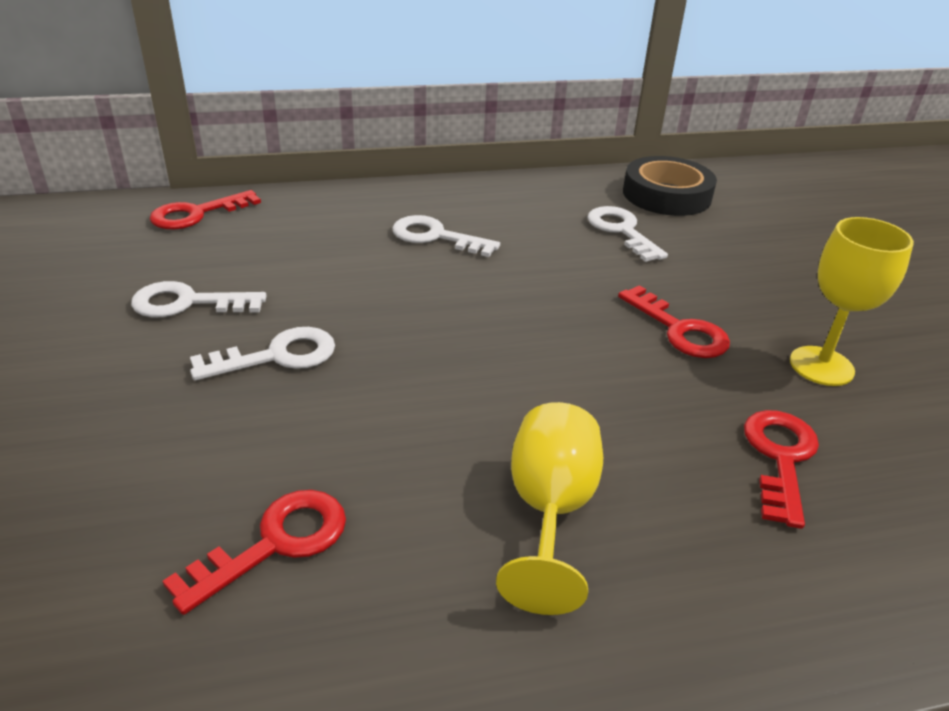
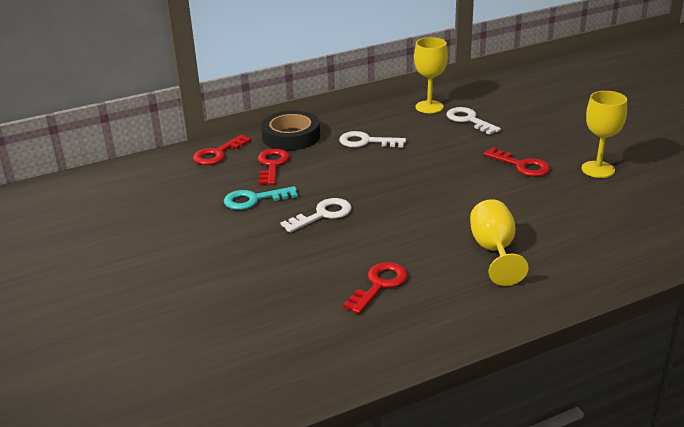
camera: 10 degrees left, 5 degrees down
white key [131,281,267,317] -> turquoise key [224,186,298,210]
black tape [623,156,717,216] -> black tape moved to [261,111,320,151]
red key [744,410,819,529] -> red key moved to [258,149,290,185]
none -> yellow goblet [414,37,448,113]

